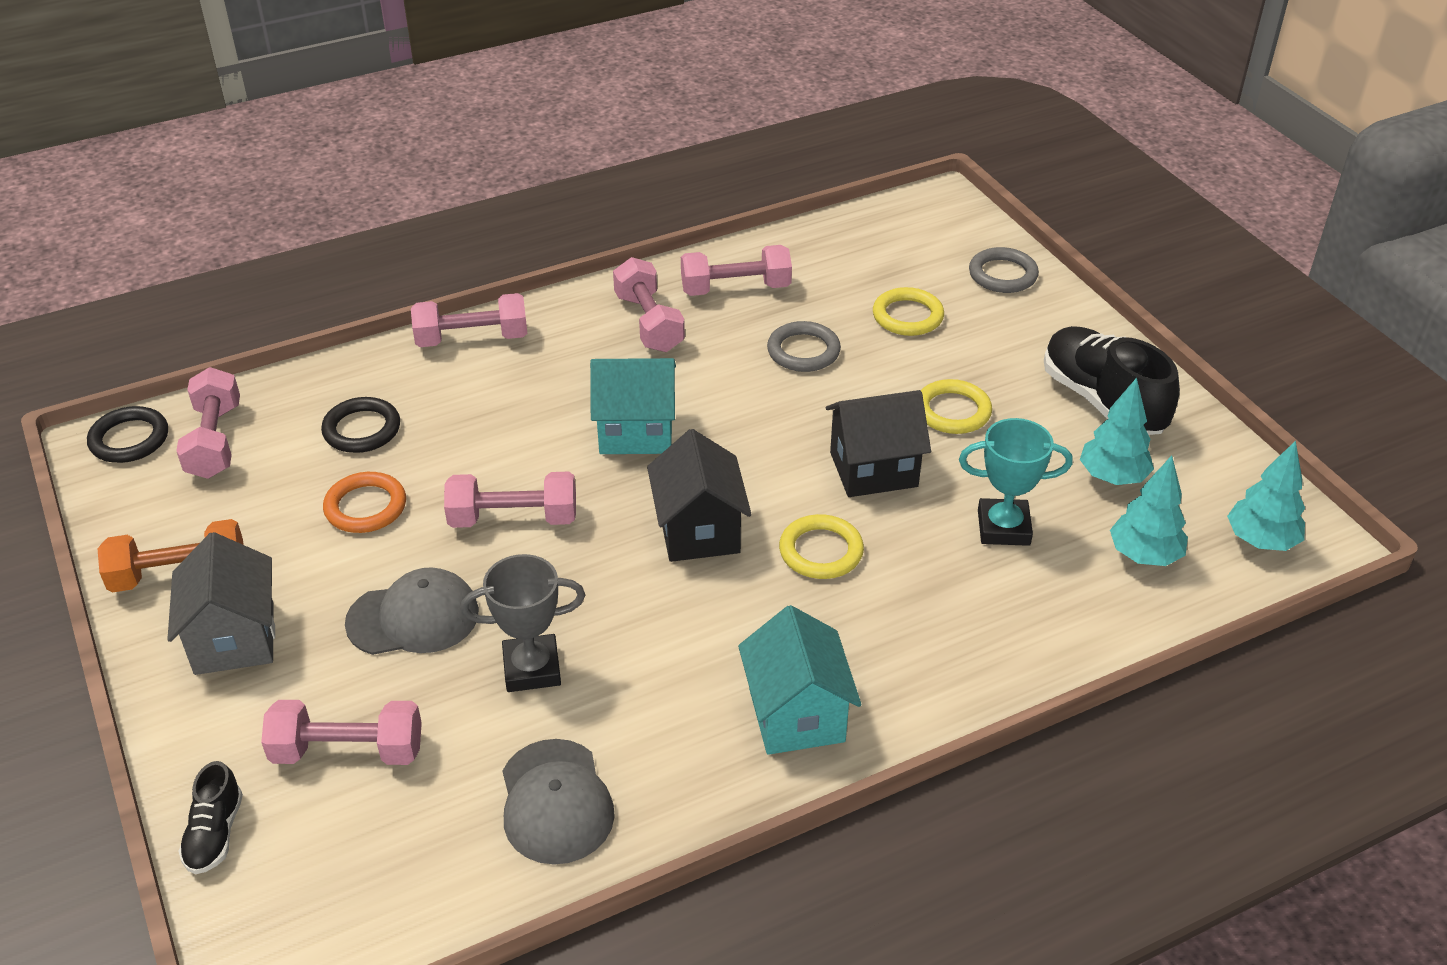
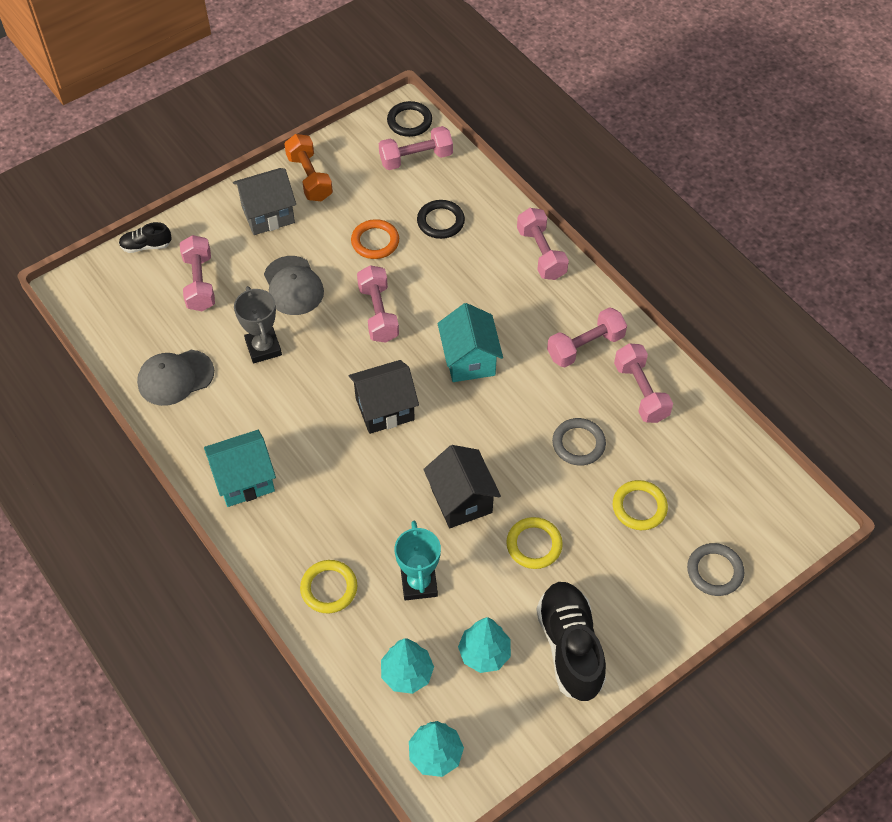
camera: 80 degrees right, 15 degrees up
yellow ring [779,514,864,579] -> yellow ring moved to [300,560,357,613]
black shoe [1044,326,1180,435] -> black shoe turned 60 degrees counterclockwise [536,582,606,701]

